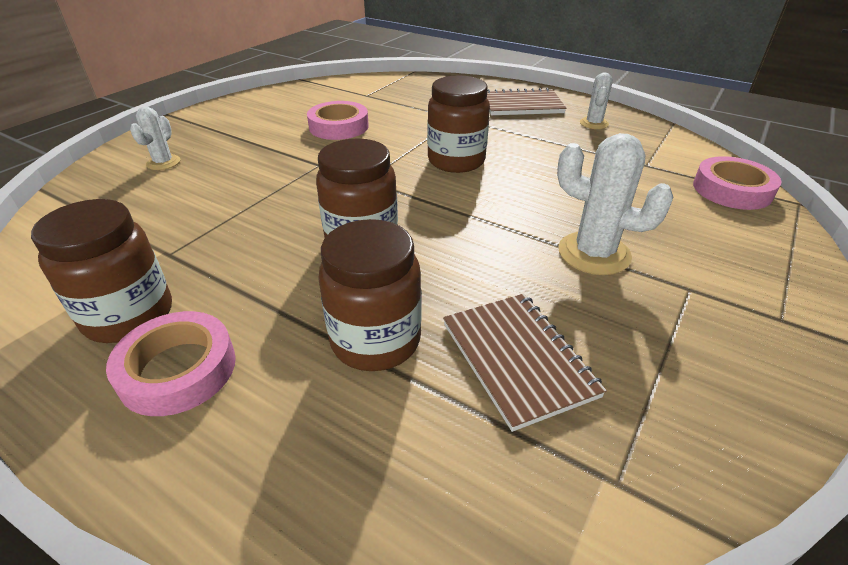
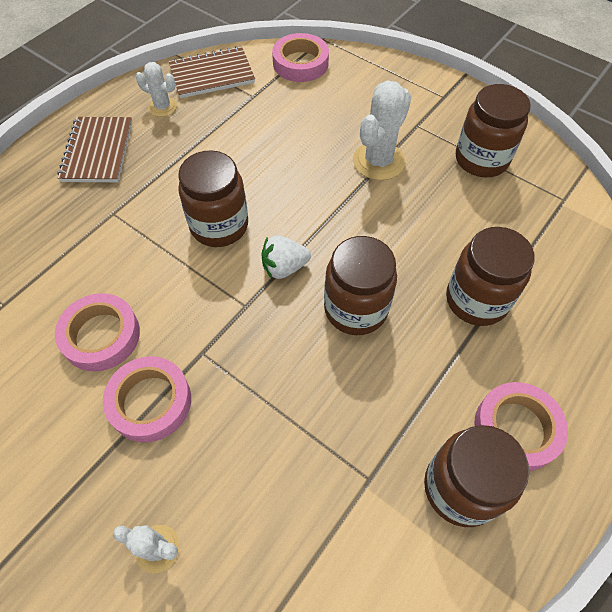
camera: 85 degrees left, 20 degrees up
brown notebook [443,293,607,432] -> brown notebook moved to [169,46,255,98]
none -> pink tape [103,356,191,443]
none -> white strawberry [261,236,311,279]
none -> brown jar [456,84,531,177]

